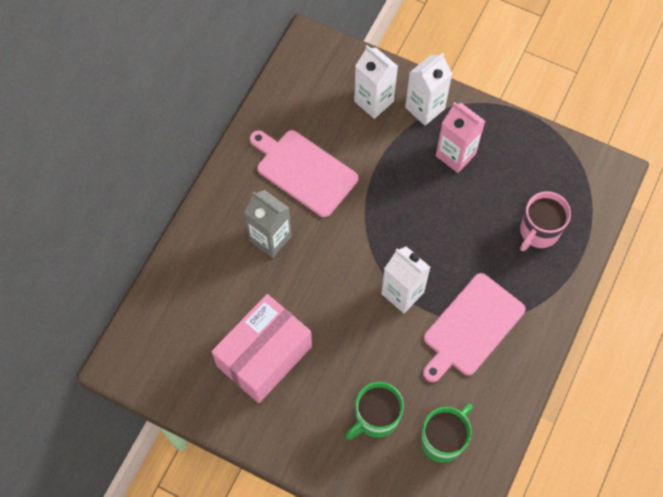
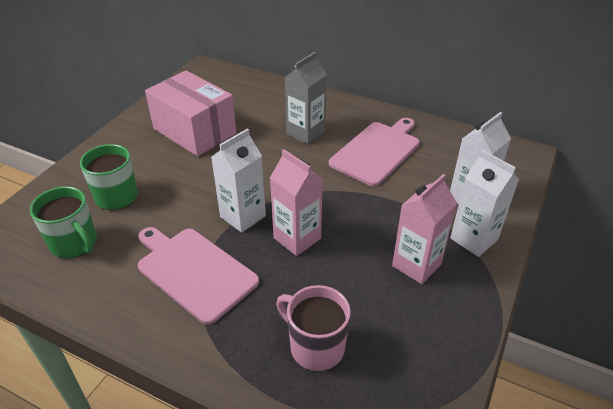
camera: 90 degrees right, 25 degrees down
none -> pink carton [270,149,323,256]

